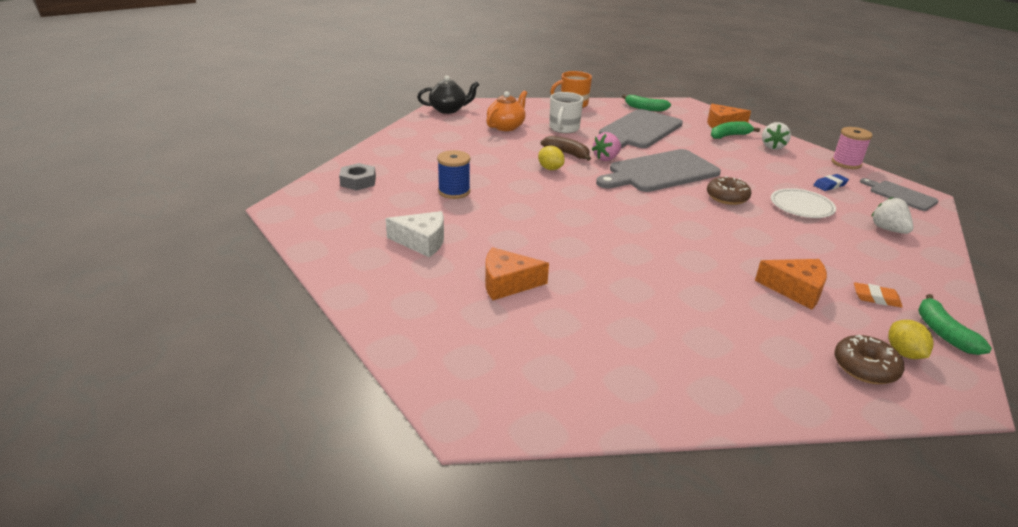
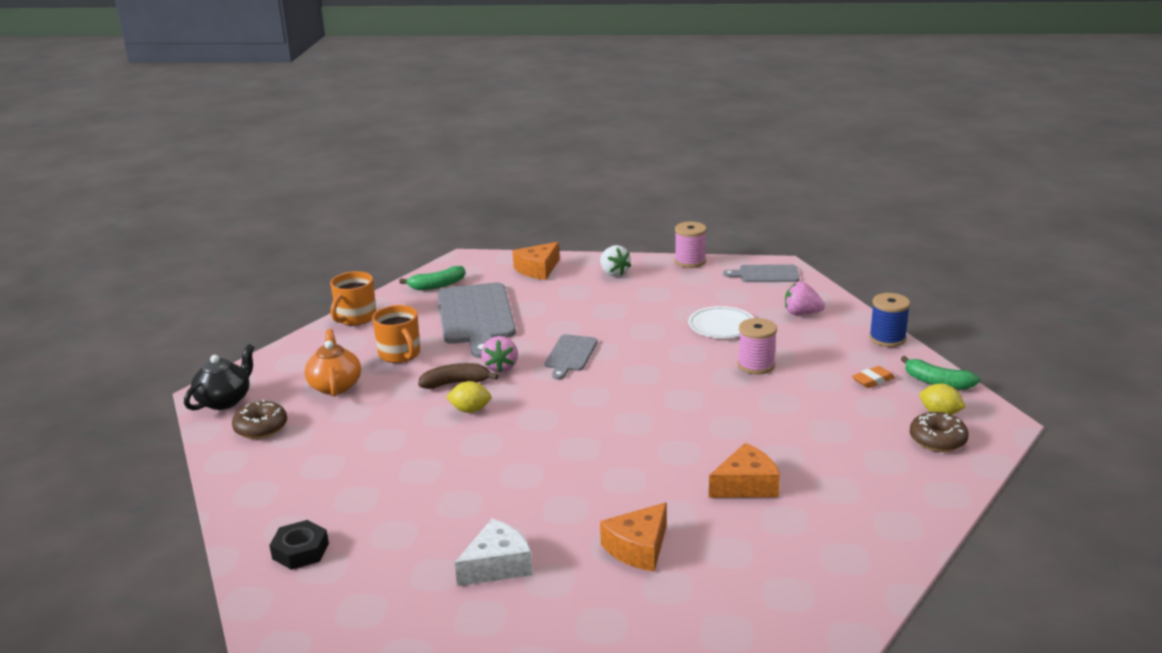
camera: 45 degrees left, 5 degrees down
grey nut [339,163,376,190] -> black nut [269,520,329,570]
blue spool [437,150,470,199] -> blue spool moved to [869,293,910,347]
white mug [549,92,583,133] -> orange mug [372,305,420,363]
grey cutting board [596,149,721,192] -> grey cutting board [545,334,598,379], size x0.53
brown donut [707,176,752,205] -> brown donut moved to [232,400,287,439]
green banana [711,121,760,139] -> none
orange cheese [755,259,827,309] -> orange cheese moved to [709,443,780,498]
blue eraser [814,174,849,191] -> none
white strawberry [871,197,913,234] -> pink strawberry [785,282,825,315]
none -> pink spool [738,318,777,374]

